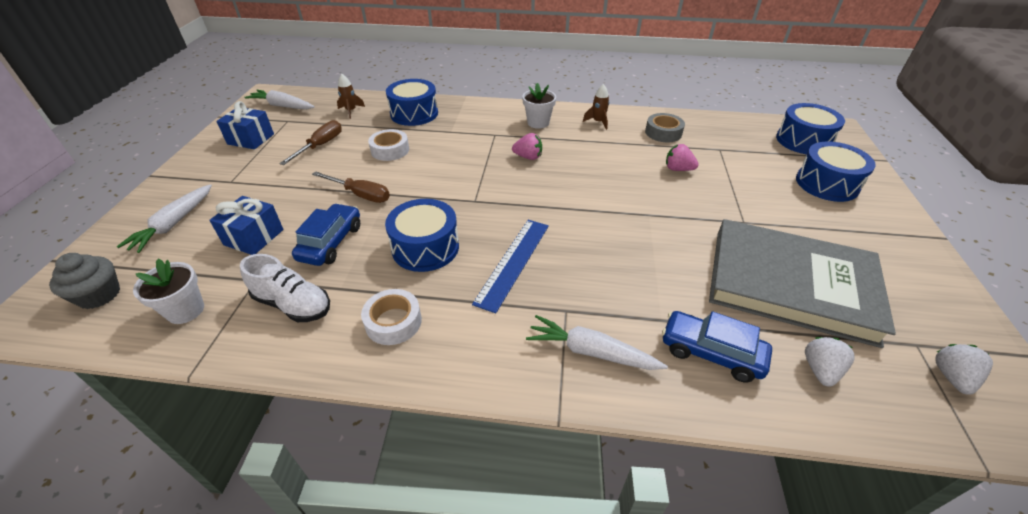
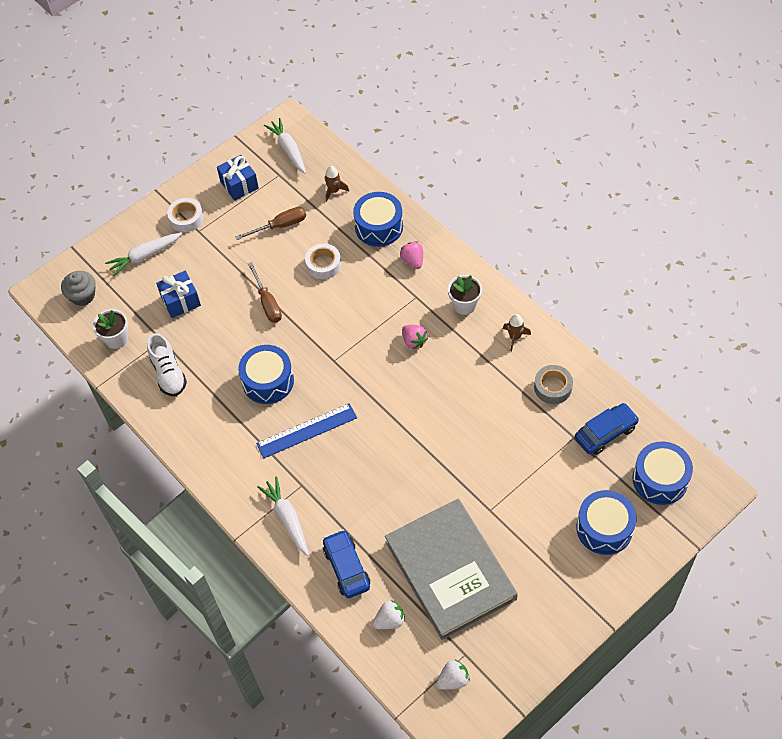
camera: 45 degrees right, 15 degrees up
blue car [292,203,360,266] -> blue car moved to [575,403,639,455]
white tape [361,289,422,345] -> white tape moved to [167,198,204,232]
pink strawberry [666,144,699,171] -> pink strawberry moved to [400,241,423,269]

